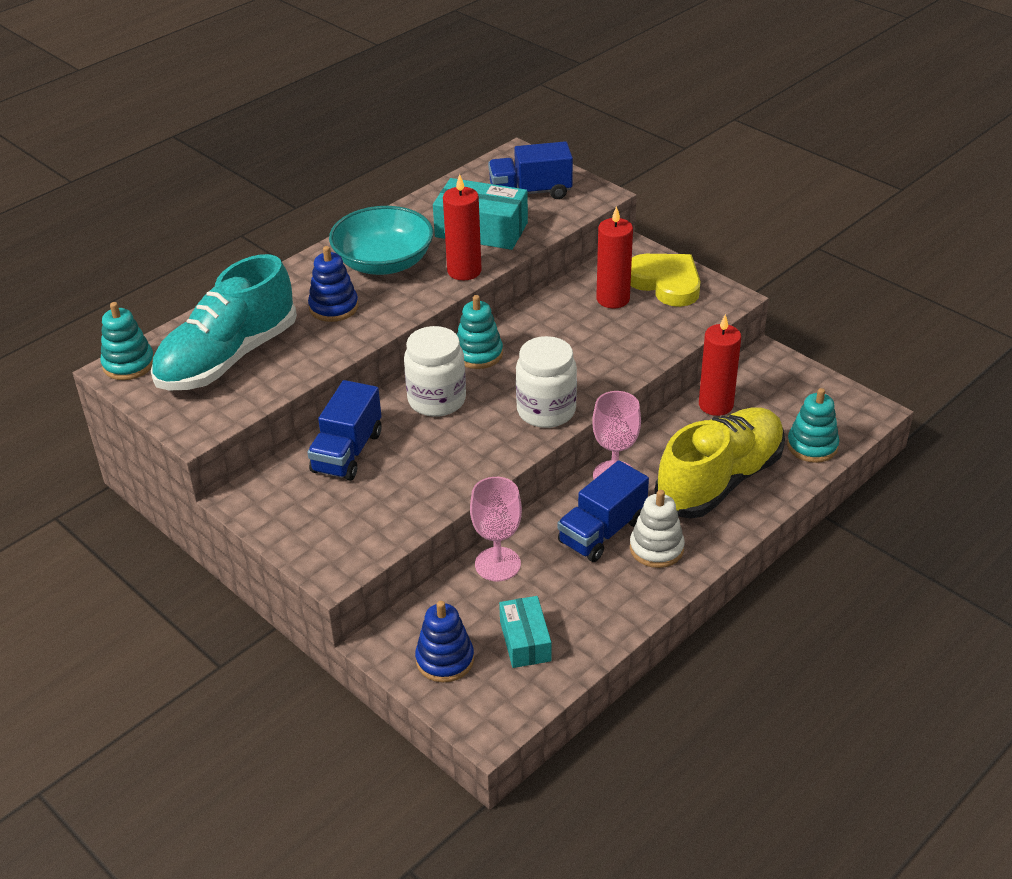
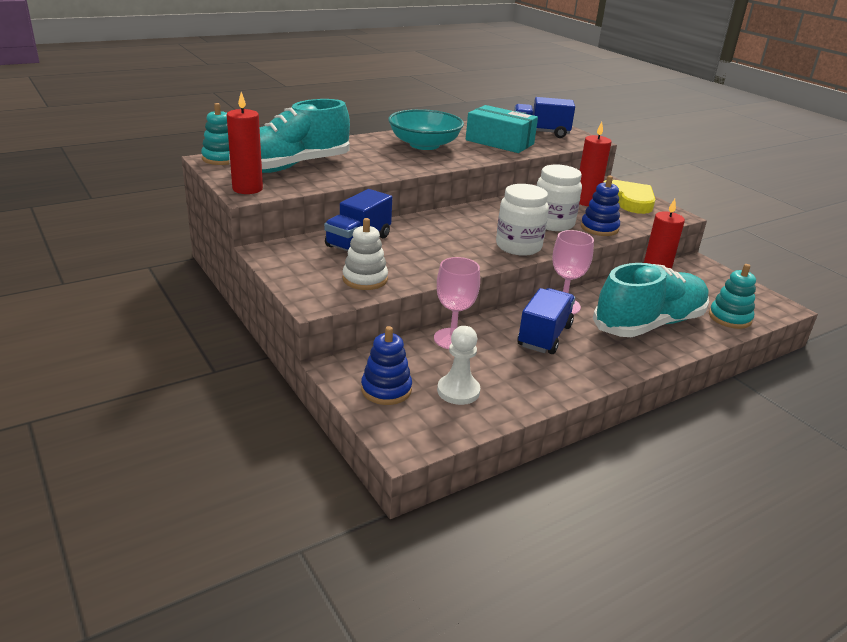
camera: 10 degrees right, 10 degrees down
blue stacking toy [308,246,358,322] -> blue stacking toy moved to [581,176,620,236]
white jar [404,326,466,417] -> white jar moved to [537,165,582,231]
red candle [443,174,482,280] -> red candle moved to [227,92,263,194]
turquoise stacking toy [457,295,503,369] -> none
turquoise box [499,596,551,668] -> white pawn [437,326,480,405]
blue truck [557,460,649,562] -> blue truck turned 150 degrees clockwise [517,288,575,354]
white stacking toy [630,490,685,568] -> white stacking toy moved to [342,218,388,290]
yellow shoe [654,407,785,519] -> turquoise shoe [593,263,709,337]

